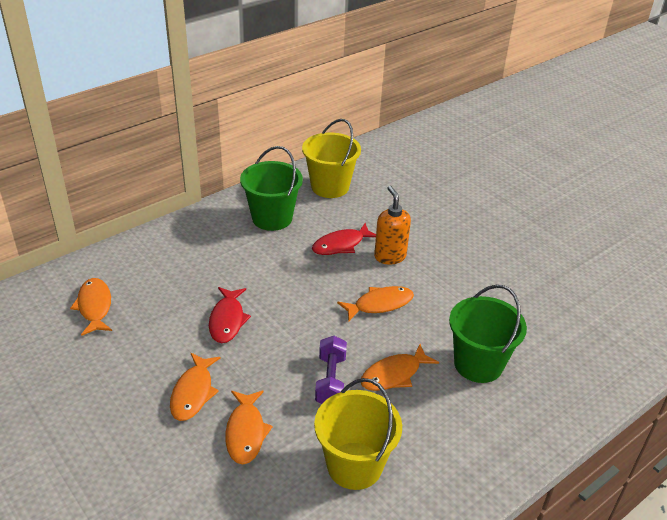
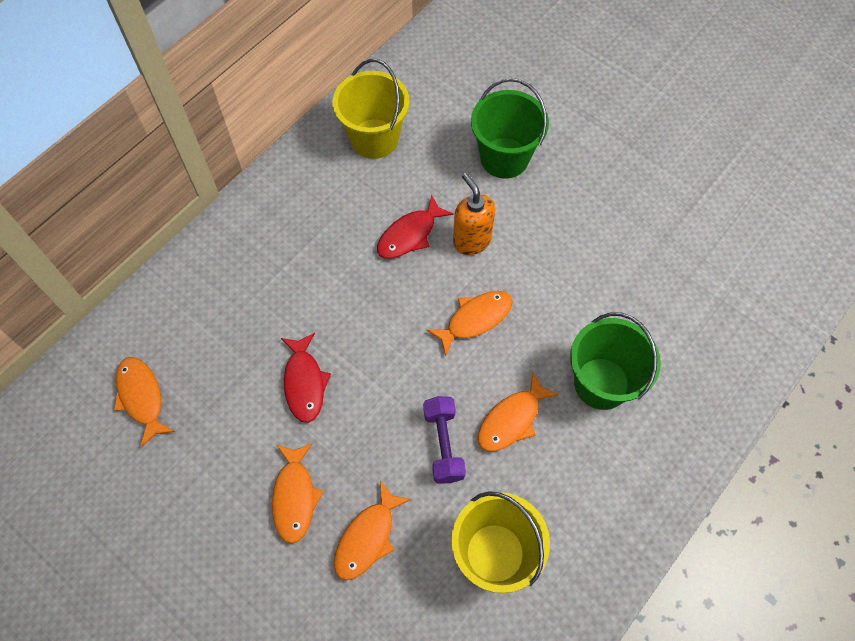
camera: 10 degrees left, 25 degrees up
orange fish [225,390,273,465] -> orange fish turned 45 degrees clockwise [334,480,412,581]
green bucket [240,146,303,231] -> green bucket moved to [471,78,549,179]

